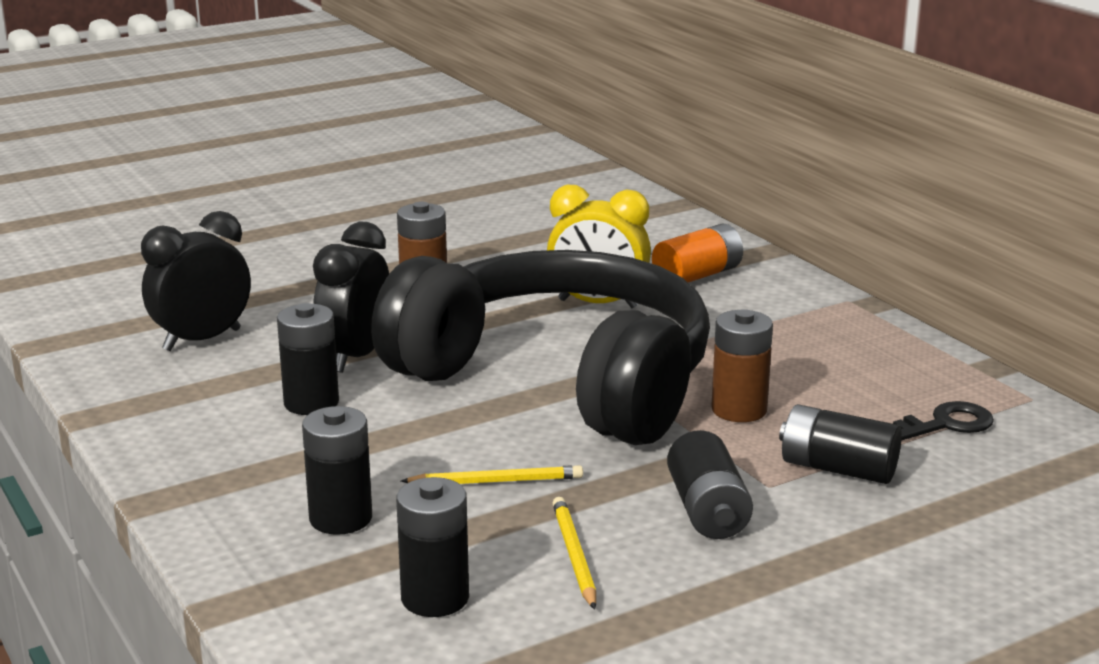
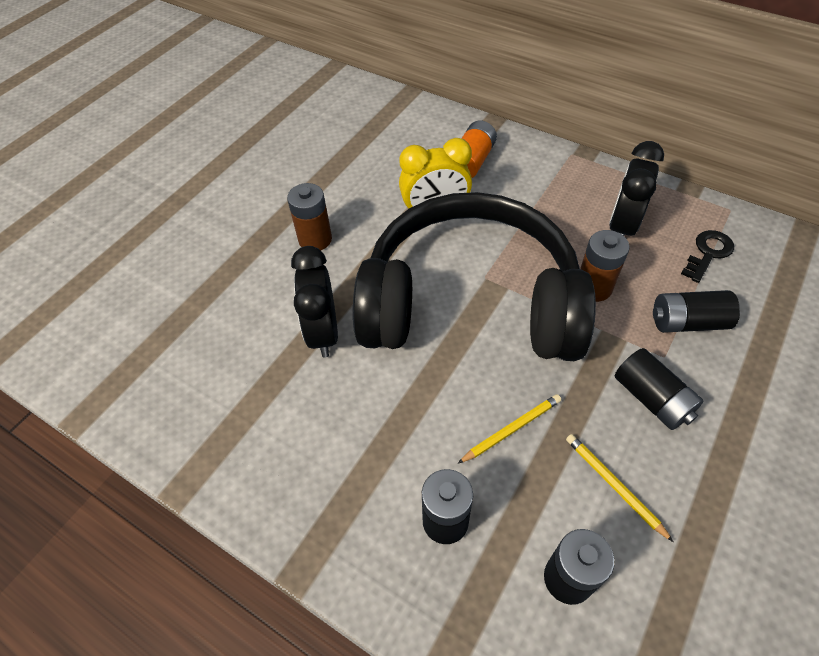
camera: 25 degrees left, 30 degrees up
black clock [141,211,251,351] -> black clock moved to [609,141,664,236]
black battery [277,303,339,415] -> none

